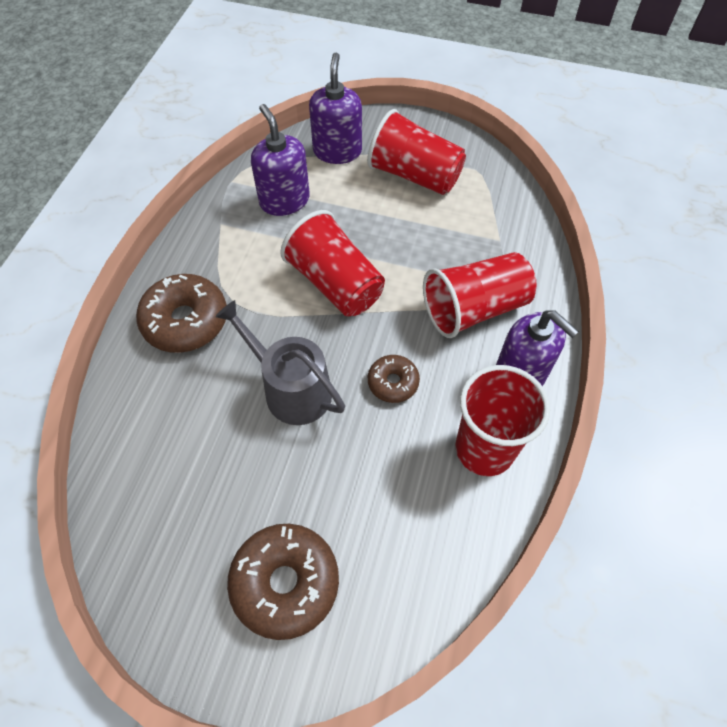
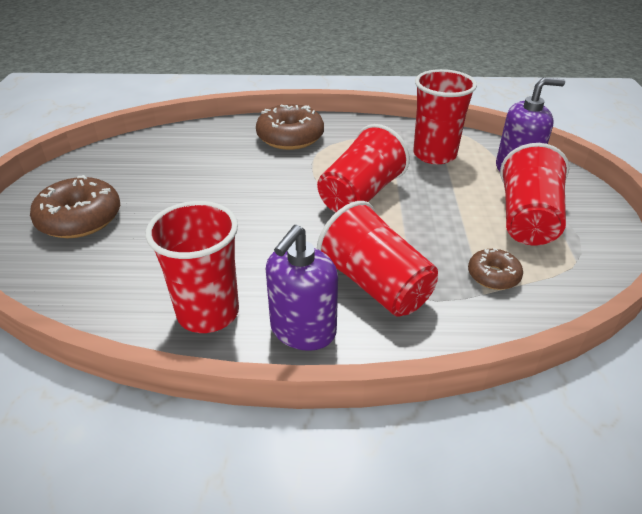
camera: 75 degrees right, 20 degrees down
grey watering can [215,300,345,425] -> none
purple soap dispenser [251,104,310,216] -> red cup [413,69,477,164]
brown donut [368,355,420,403] -> brown donut moved to [468,248,523,290]

